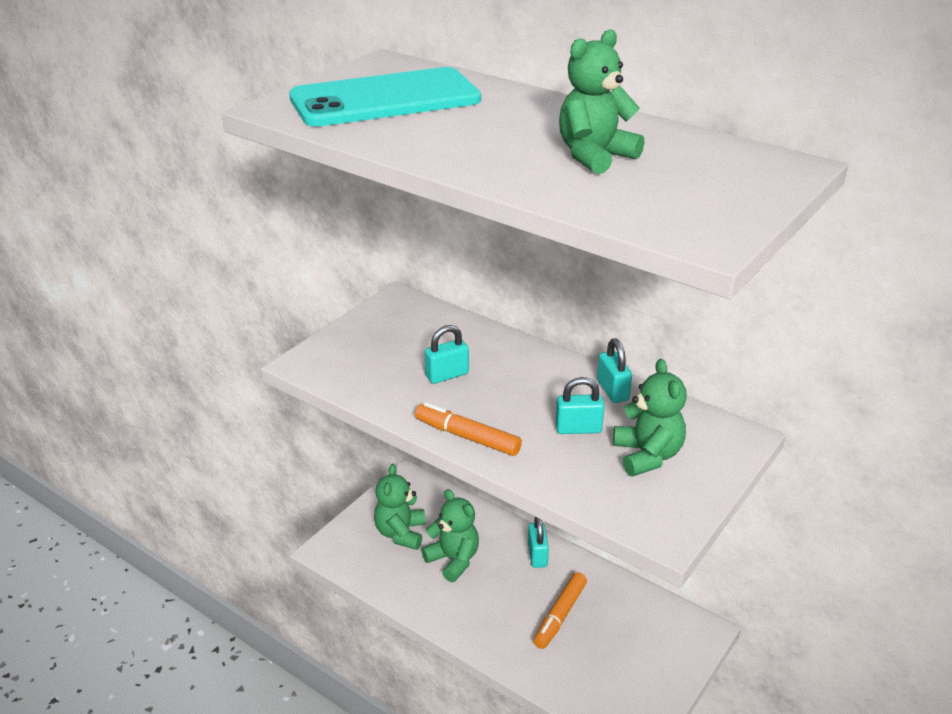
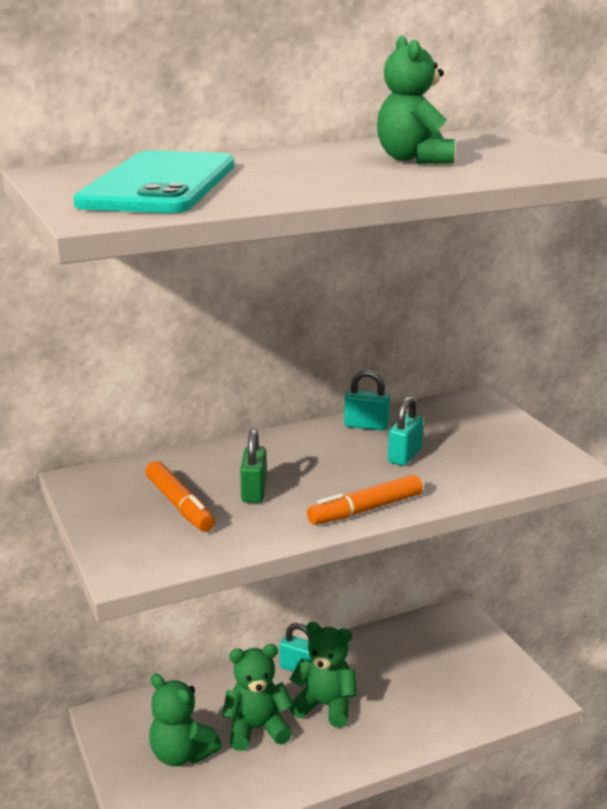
camera: 60 degrees left, 10 degrees down
turquoise padlock [424,325,469,384] -> green padlock [240,428,267,503]
orange marker [533,572,587,649] -> orange marker moved to [146,461,215,532]
green teddy bear [613,359,687,476] -> green teddy bear moved to [290,622,357,727]

